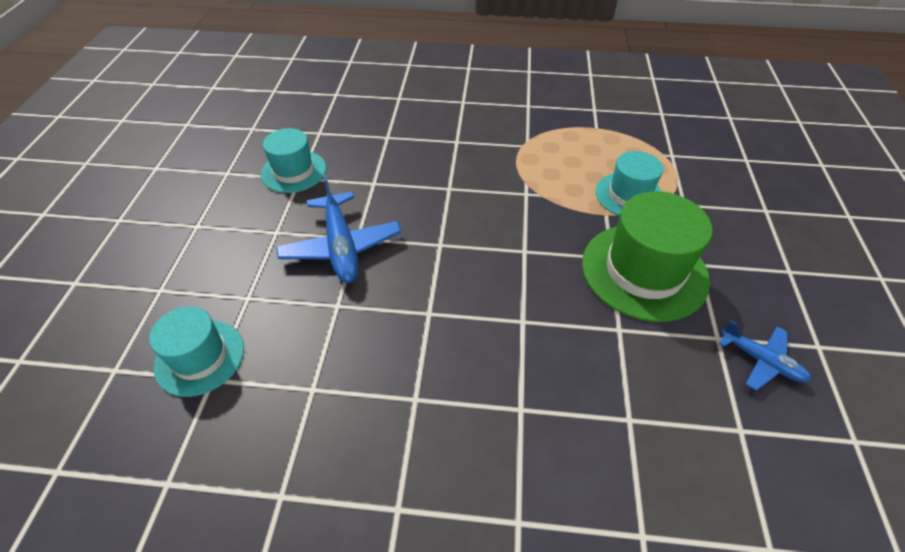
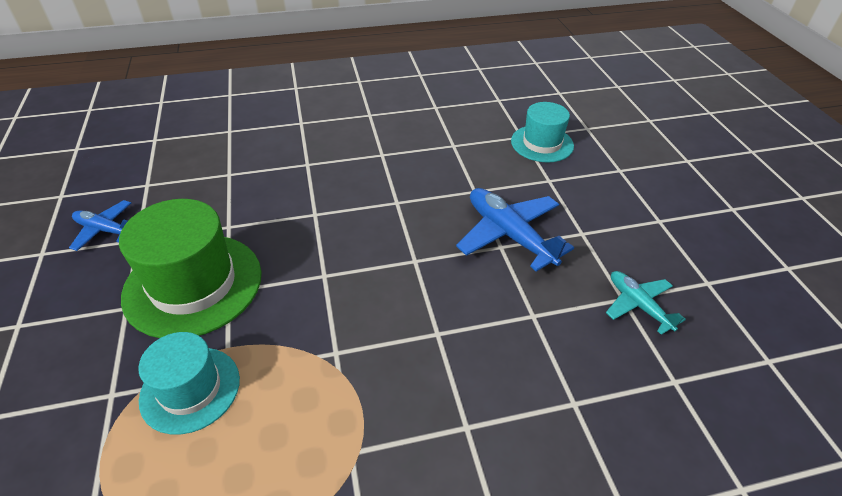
camera: 160 degrees right, 5 degrees down
turquoise hat [261,128,326,193] -> turquoise plane [606,271,686,335]

